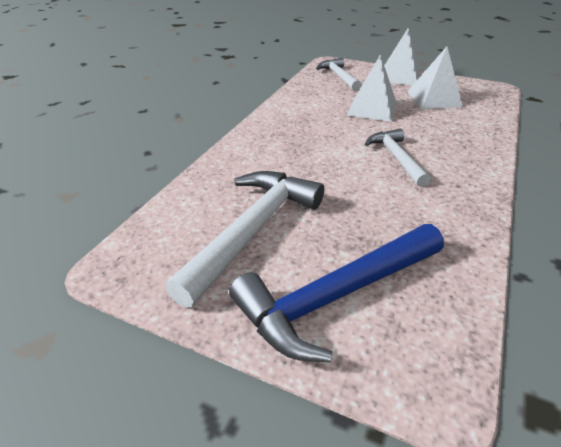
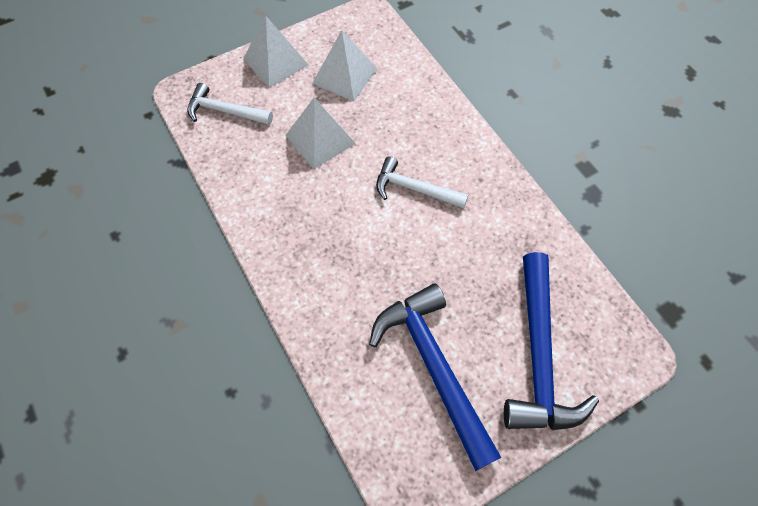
camera: 55 degrees left, 25 degrees up
white hammer [165,171,324,308] -> blue hammer [369,283,502,471]

